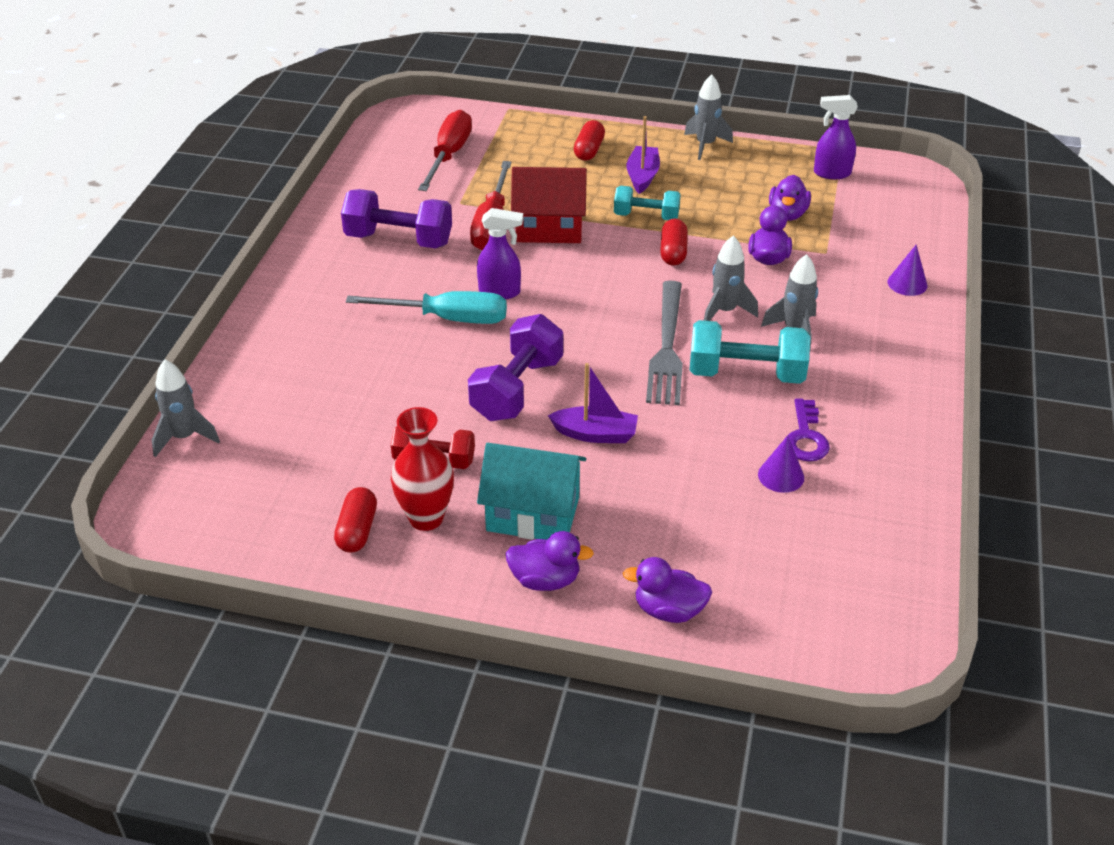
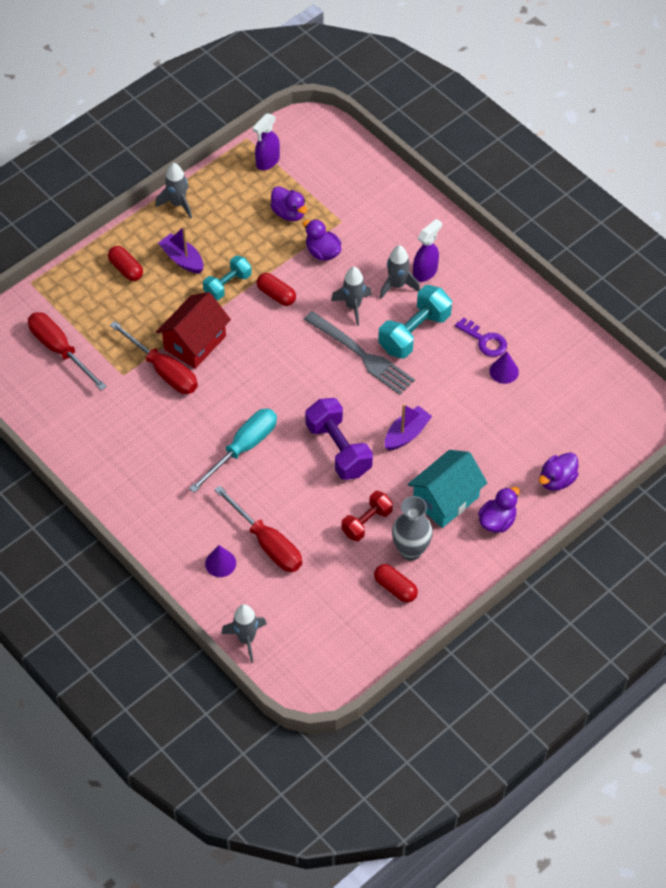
camera: 55 degrees left, 15 degrees up
purple dumbbell [341,189,452,248] -> none
red vase [391,407,454,531] -> grey vase [392,496,433,561]
purple spray bottle [477,208,523,299] -> purple spray bottle moved to [413,219,442,282]
purple cone [888,245,927,296] -> purple cone moved to [205,545,236,577]
none -> red screwdriver [214,485,302,572]

